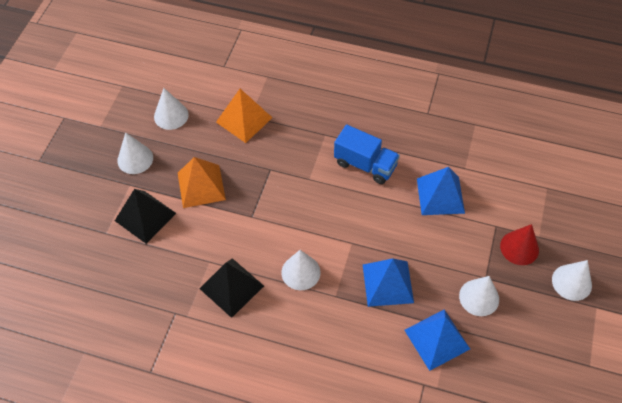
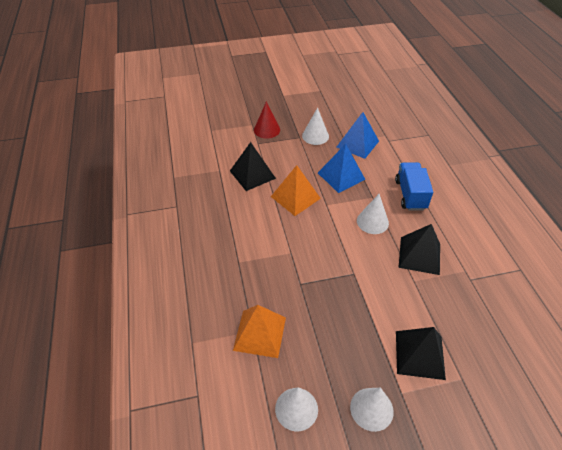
camera: 120 degrees left, 10 degrees down
orange pyramid [178,157,226,208] -> orange pyramid moved to [271,165,321,216]
blue truck [334,125,400,184] -> blue truck moved to [395,162,433,211]
blue pyramid [417,167,465,215] -> black pyramid [230,142,276,191]
white cone [552,260,592,301] -> none

